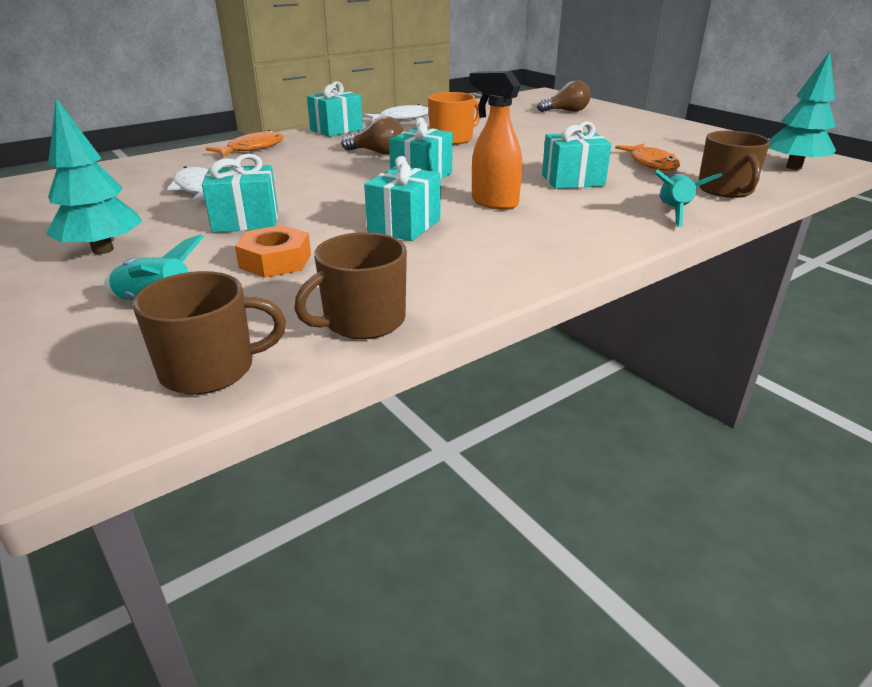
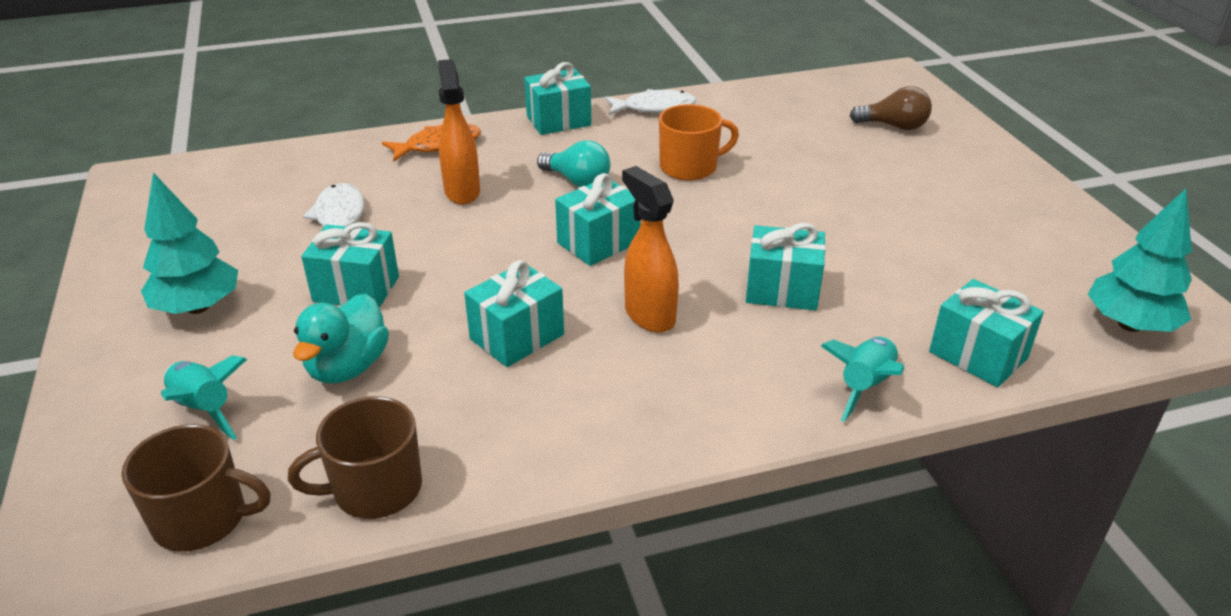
camera: 20 degrees right, 5 degrees up
orange nut [235,225,311,278] -> turquoise duck [293,294,389,384]
brown light bulb [341,116,404,154] -> turquoise light bulb [537,140,610,187]
orange fish [615,143,680,171] -> none
brown mug [698,131,770,198] -> turquoise gift [929,279,1044,387]
none -> orange spray bottle [438,59,480,205]

